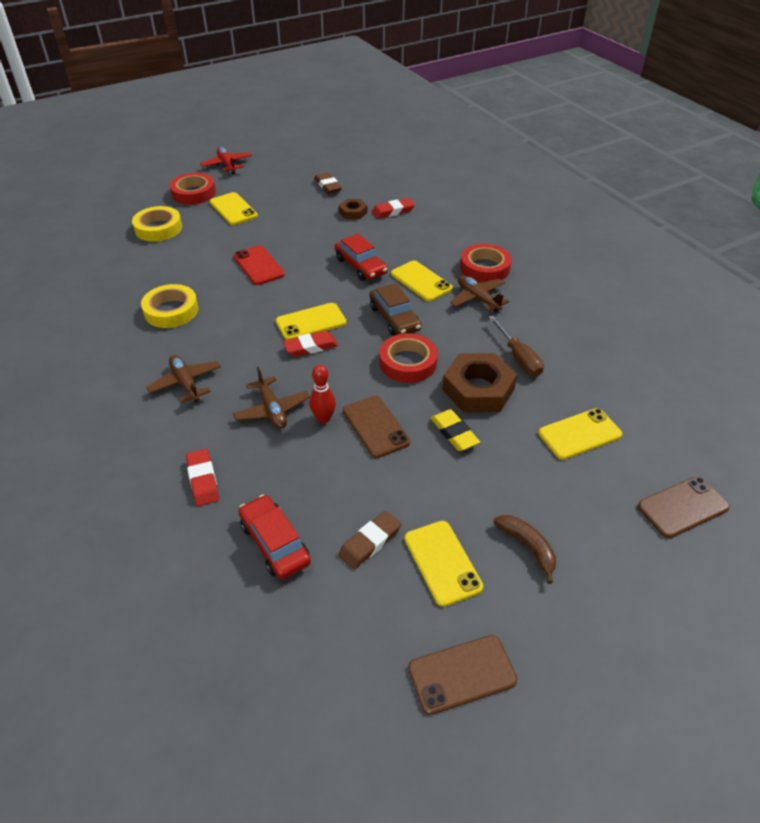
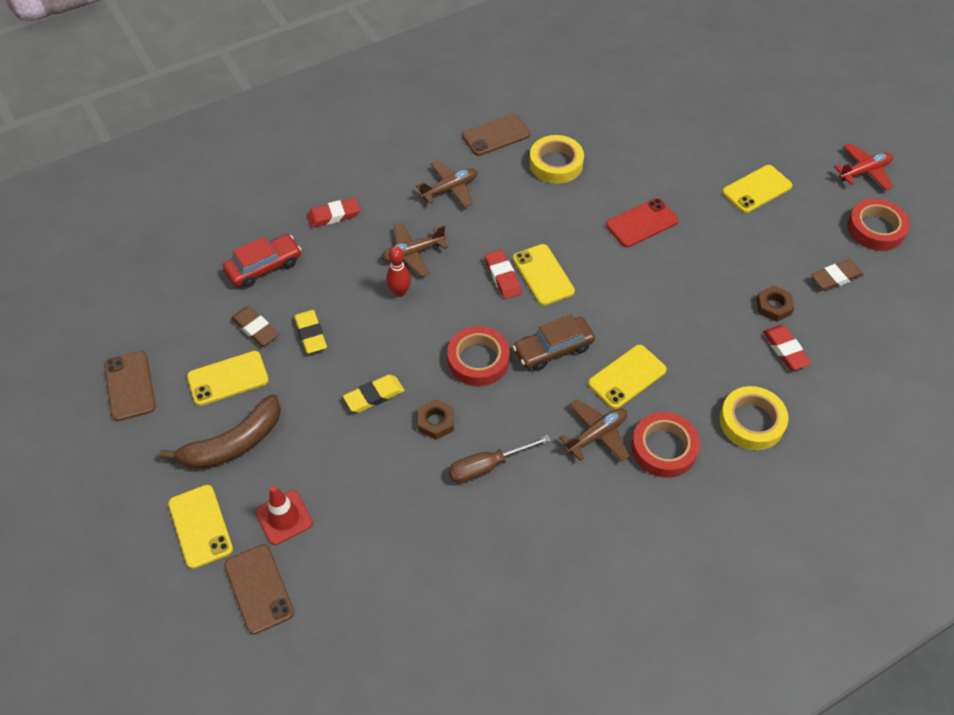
camera: 90 degrees right, 10 degrees up
yellow tape [132,206,182,242] -> yellow tape moved to [719,386,789,450]
red tape [169,173,216,205] -> red tape moved to [847,199,910,251]
red car [335,234,388,281] -> none
brown phone [343,396,410,458] -> brown phone moved to [462,114,530,156]
brown nut [442,353,517,412] -> brown nut [418,399,454,440], size x0.52
brown banana [493,515,556,584] -> brown banana [159,394,281,469], size x1.64
yellow phone [538,408,622,460] -> yellow phone moved to [168,485,233,569]
none -> red traffic cone [255,485,313,545]
none -> yellow eraser [294,310,327,354]

